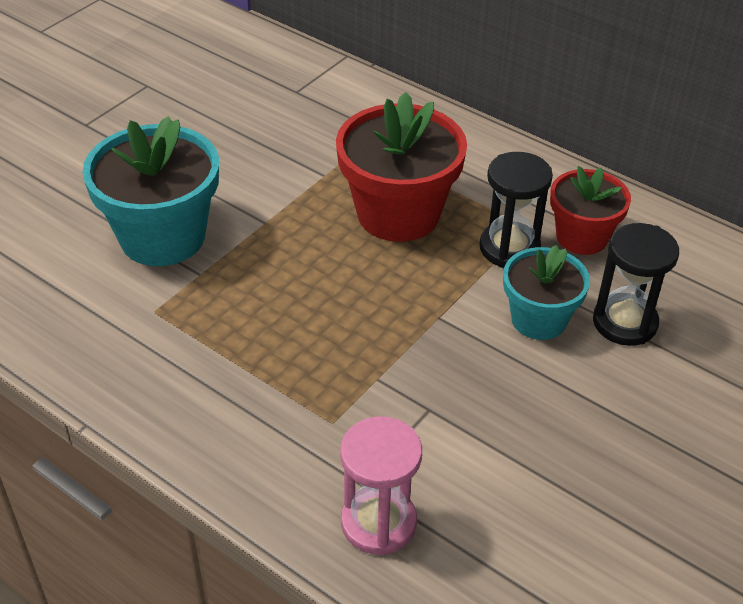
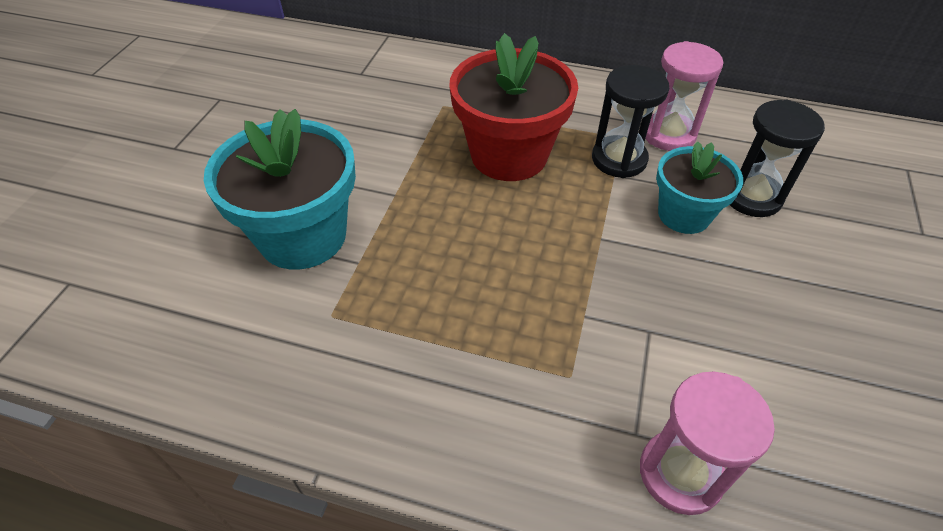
camera: 20 degrees left, 5 degrees up
red flower pot [550,166,631,255] -> pink hourglass [645,41,723,151]

